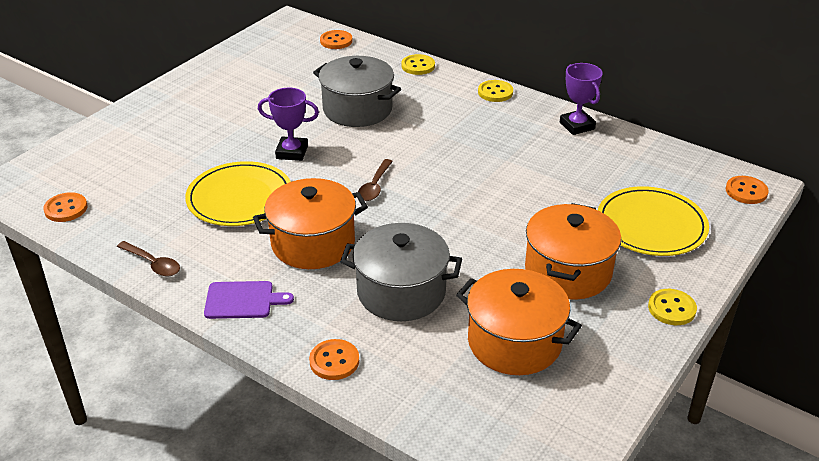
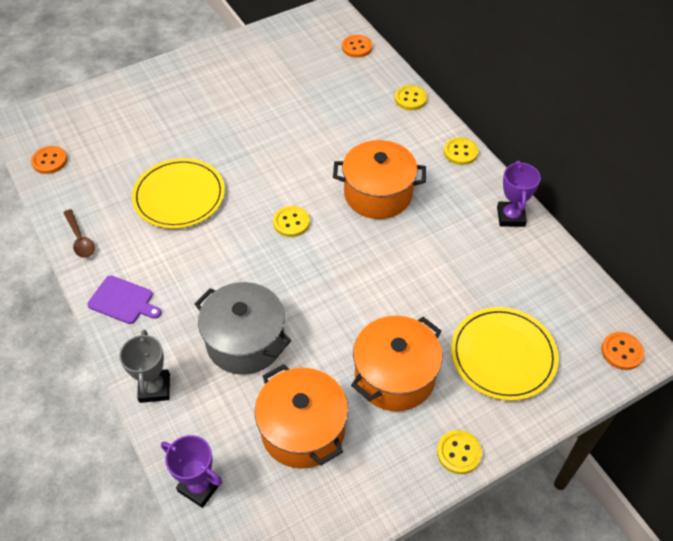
camera: 25 degrees right, 15 degrees up
orange pot [253,178,368,269] -> orange pot moved to [333,140,426,219]
purple trophy [258,88,319,161] -> purple trophy moved to [161,435,222,508]
orange button [309,339,359,380] -> grey trophy [119,330,170,403]
grey pot [313,56,401,127] -> none
brown spoon [358,159,393,201] -> yellow button [273,206,310,237]

